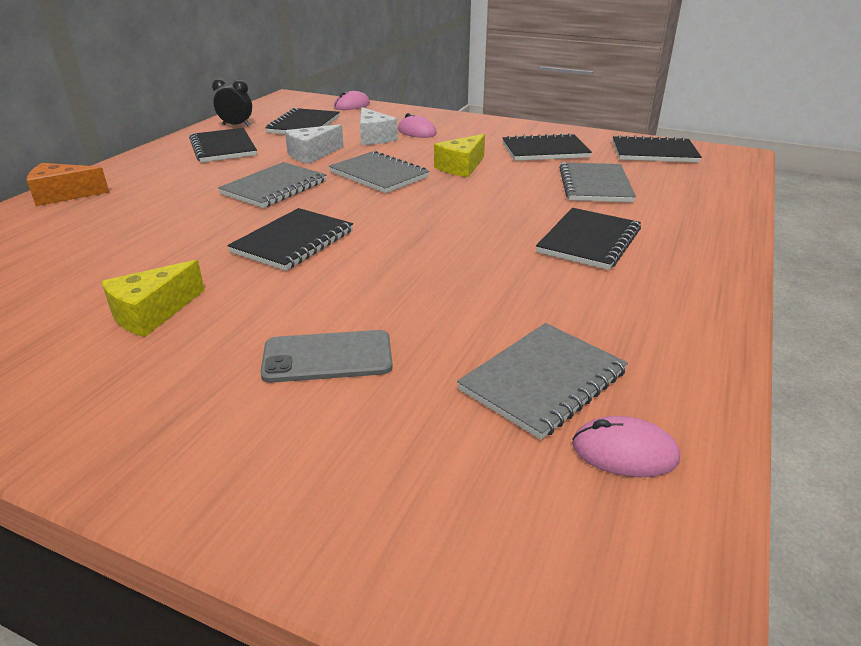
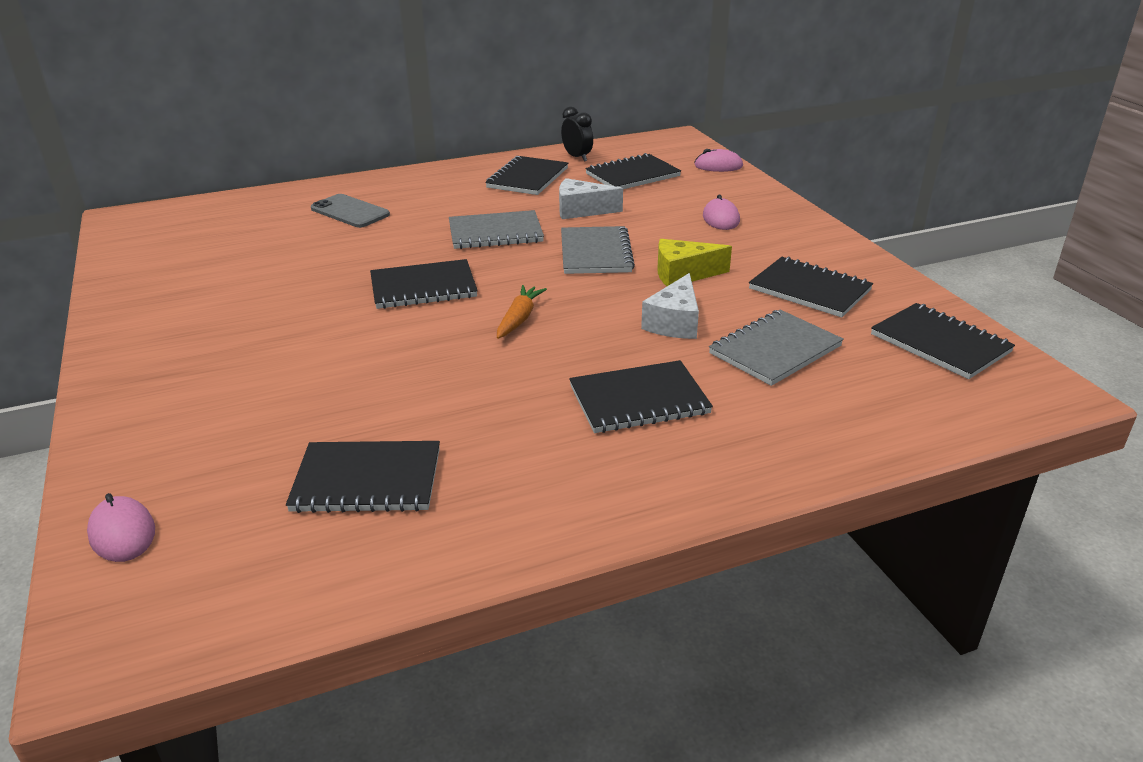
camera: 45 degrees right, 0 degrees up
orange cheese [27,163,109,206] -> none
yellow cheese [101,260,205,337] -> none
grey phone [260,330,393,383] -> grey phone moved to [311,194,390,228]
white cheese [360,107,398,145] -> white cheese moved to [641,273,699,339]
grey notebook [457,323,628,440] -> black notebook [286,441,440,513]
pink mouse [572,416,680,477] -> pink mouse moved to [87,493,155,562]
none -> orange carrot [497,285,547,339]

